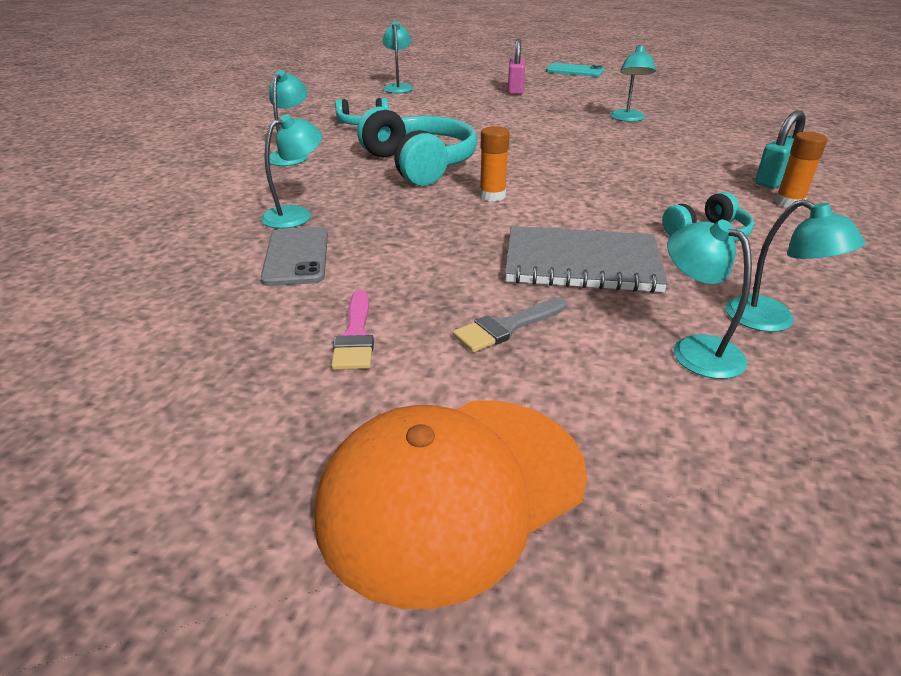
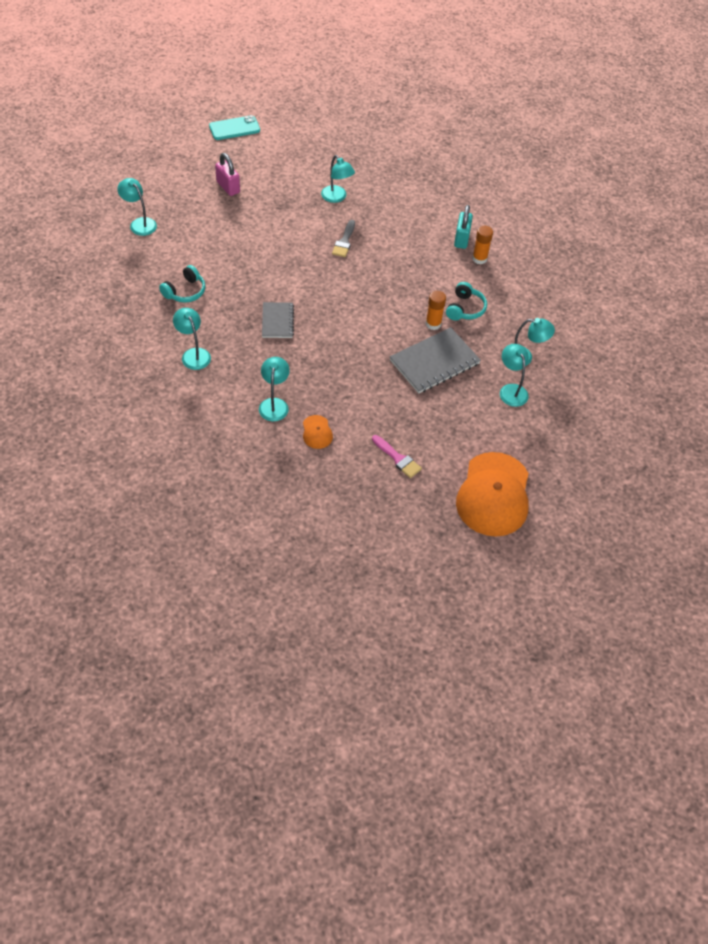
camera: 45 degrees left, 20 degrees up
grey phone [261,227,328,286] -> orange cap [303,415,333,449]
turquoise headphones [357,107,477,186] -> grey notebook [262,302,294,338]
grey brush [453,298,567,352] -> grey brush moved to [332,220,355,257]
orange glue stick [480,126,510,201] -> orange glue stick moved to [426,291,446,330]
turquoise lamp [667,220,752,379] -> turquoise lamp turned 60 degrees clockwise [500,344,529,407]

